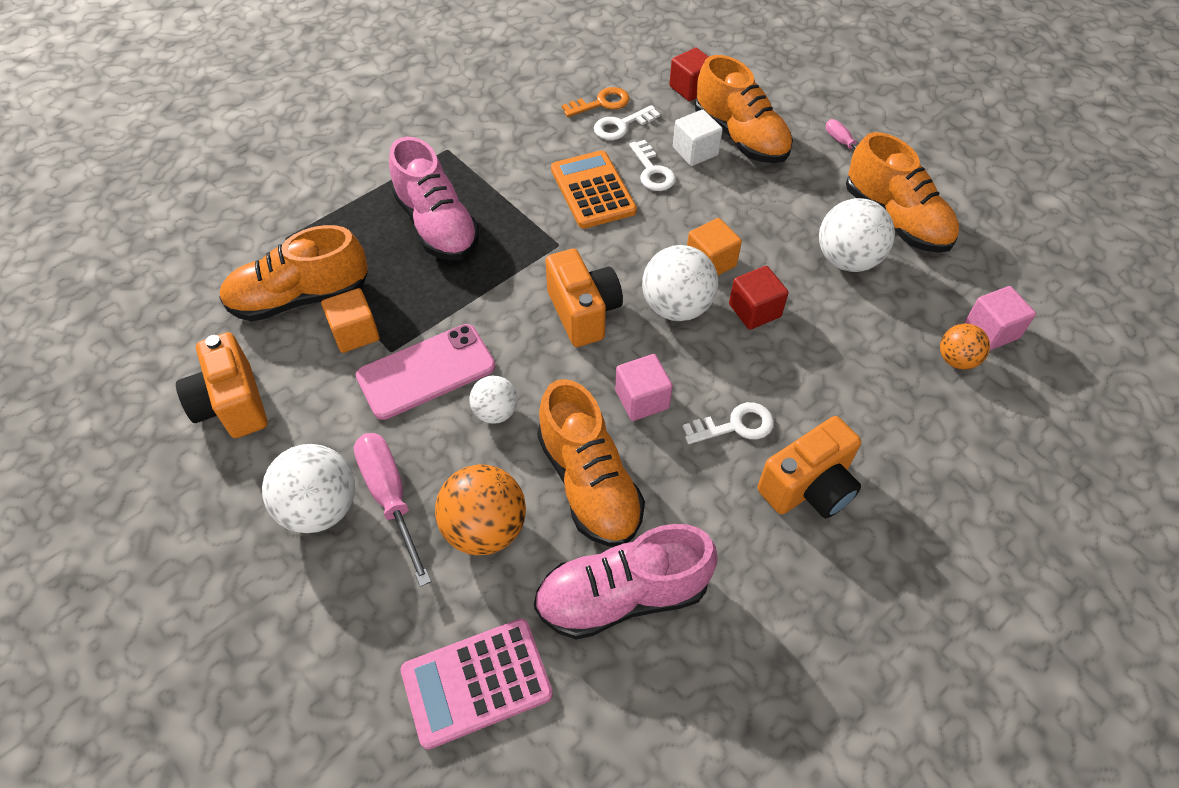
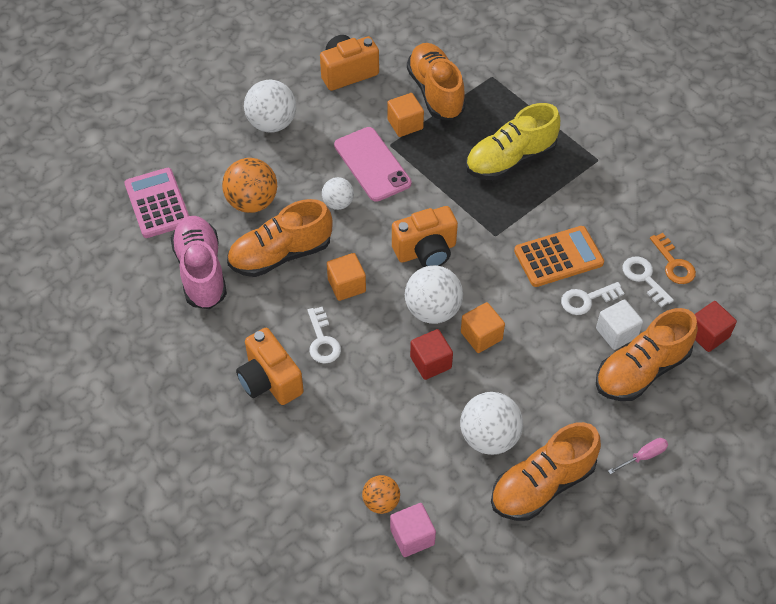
camera: 90 degrees right, 0 degrees up
pink screwdriver [354,433,431,587] -> none
pink shoe [389,137,480,260] -> yellow shoe [466,103,560,180]
pink cube [615,354,673,421] -> orange cube [327,253,366,301]

